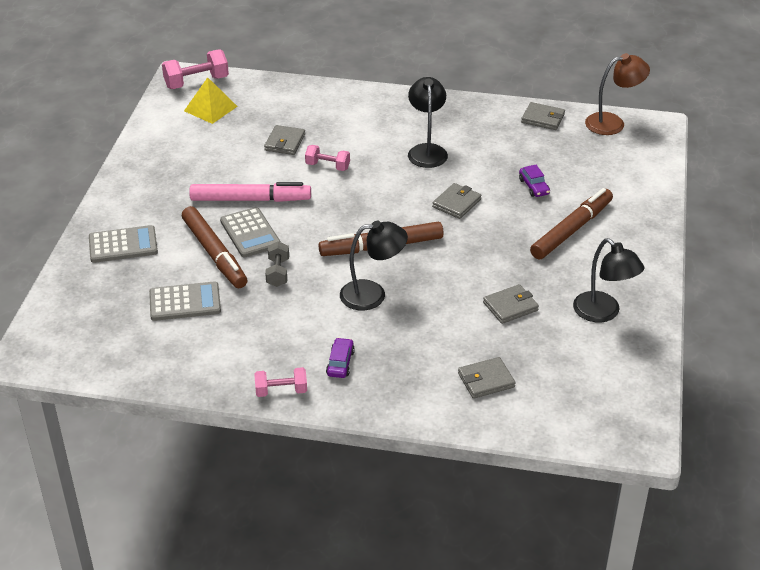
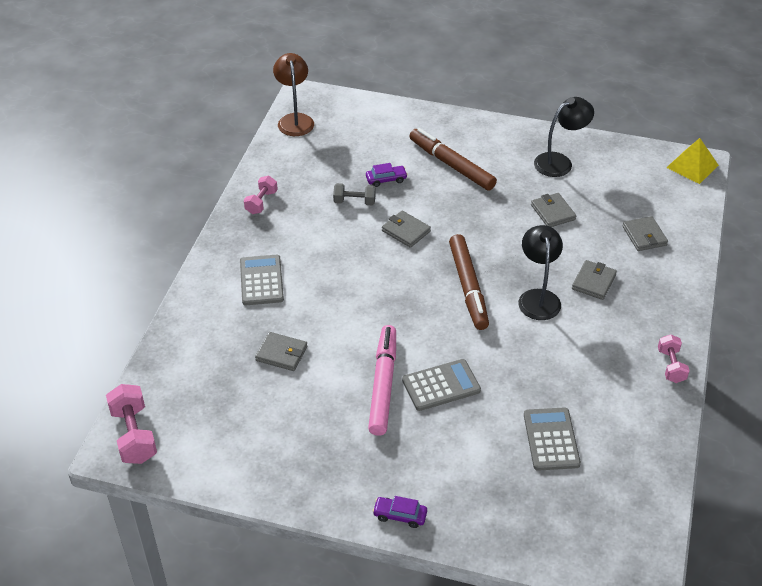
camera: 85 degrees left, 5 degrees up
grey calculator [89,225,158,263] -> grey calculator moved to [240,255,284,305]
brown marker [182,206,247,288] -> none
yellow pyramid [184,77,238,124] -> yellow pyramid moved to [666,138,719,184]
grey dumbbell [265,241,289,287] -> grey dumbbell moved to [333,183,376,205]
pink dumbbell [305,145,350,171] -> pink dumbbell moved to [244,176,278,214]
purple car [326,338,355,378] -> purple car moved to [372,496,427,528]
black lamp [408,77,448,168] -> none
grey wallet [521,102,565,130] -> grey wallet moved to [572,260,617,300]

